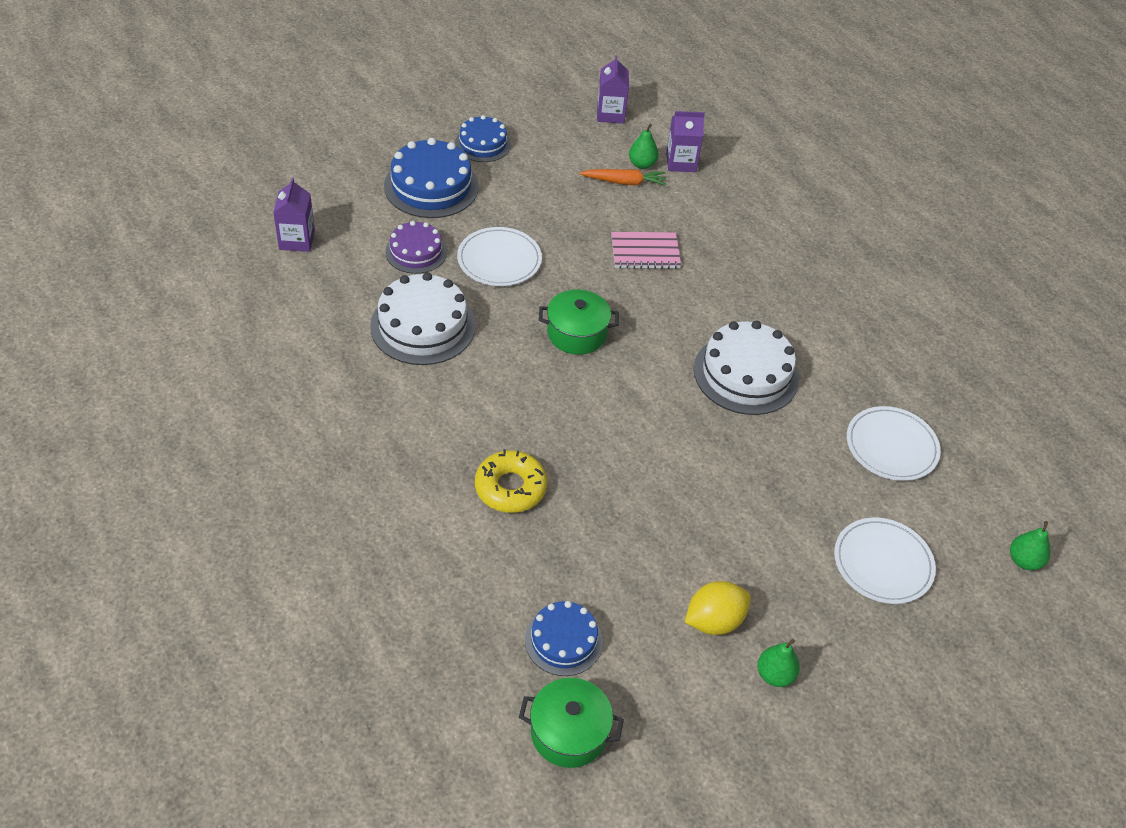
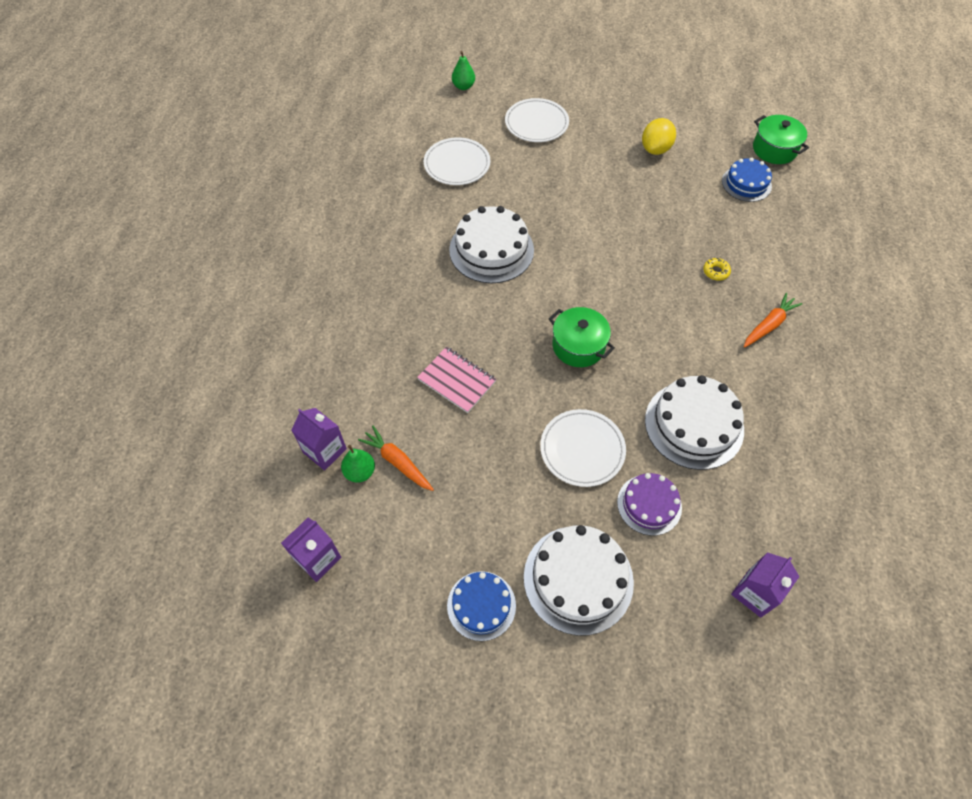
camera: 135 degrees left, 10 degrees up
blue cake [384,138,479,218] -> white cake [524,525,634,636]
yellow donut [475,449,547,513] -> yellow donut [703,258,731,281], size x0.50
yellow lemon [685,581,751,635] -> yellow lemon turned 75 degrees counterclockwise [642,118,676,155]
green pear [758,639,800,687] -> none
none -> orange carrot [744,293,802,348]

